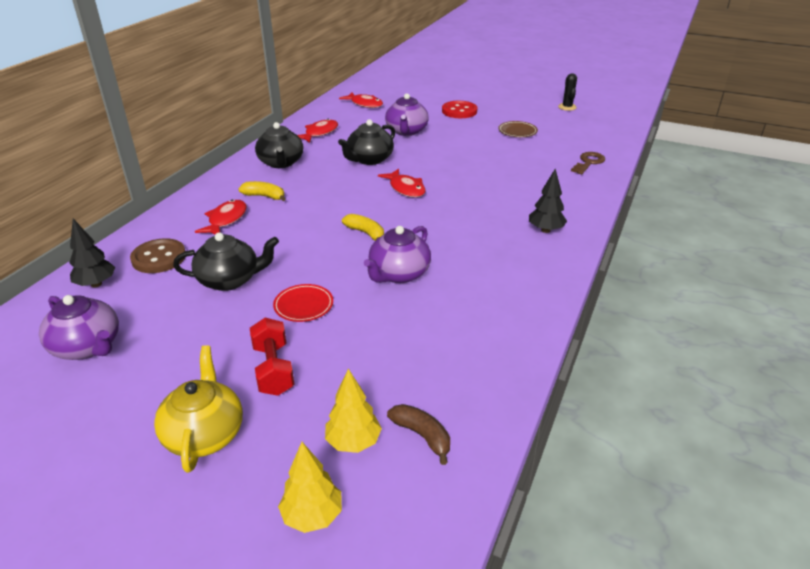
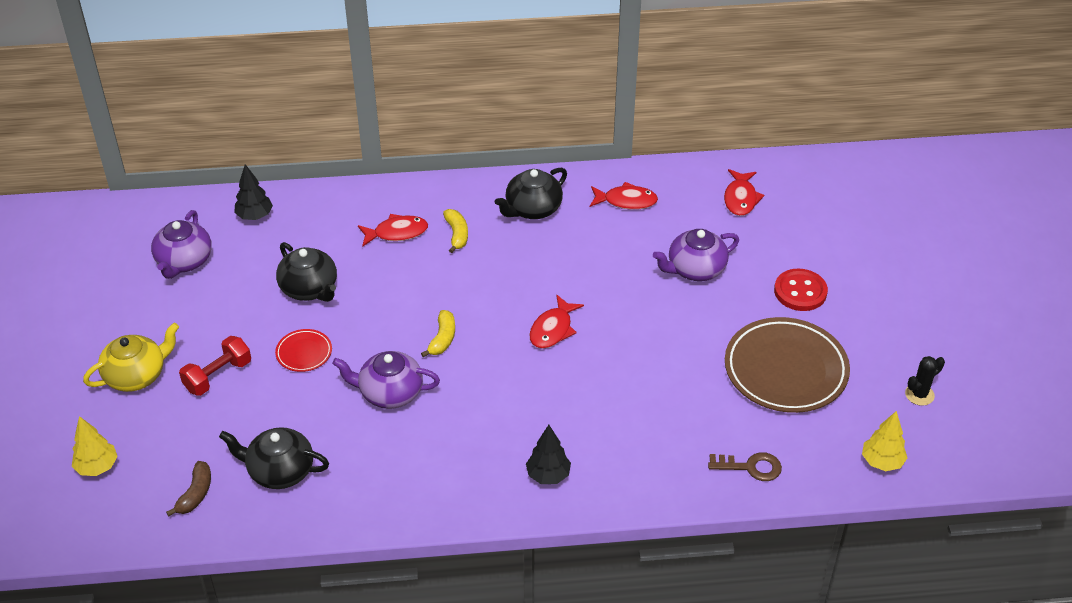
camera: 60 degrees right, 10 degrees up
brown button [130,238,185,273] -> none
yellow tree [325,369,382,453] -> yellow tree moved to [862,411,907,471]
black teapot [338,119,395,165] -> black teapot moved to [219,427,329,489]
brown plate [498,121,538,137] -> brown plate [725,317,850,413], size x2.18

